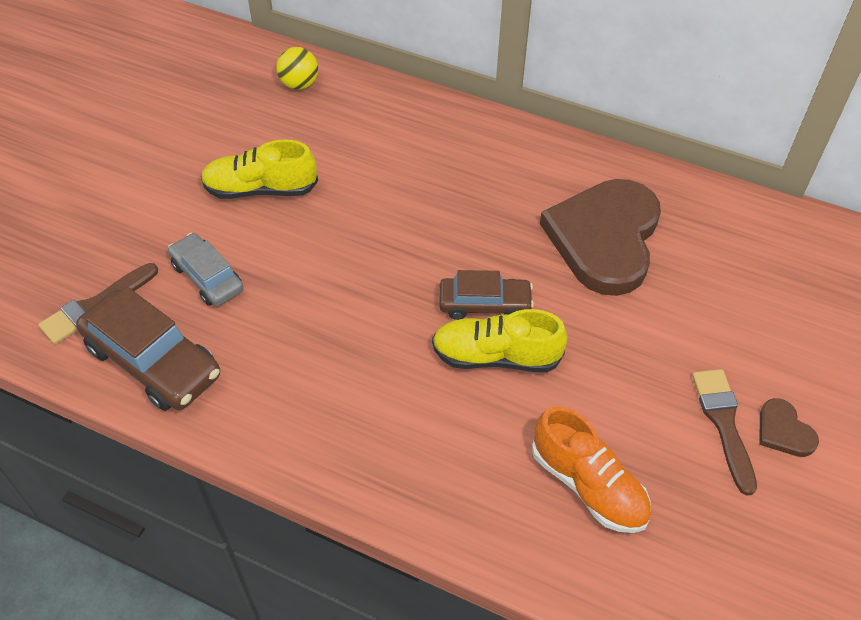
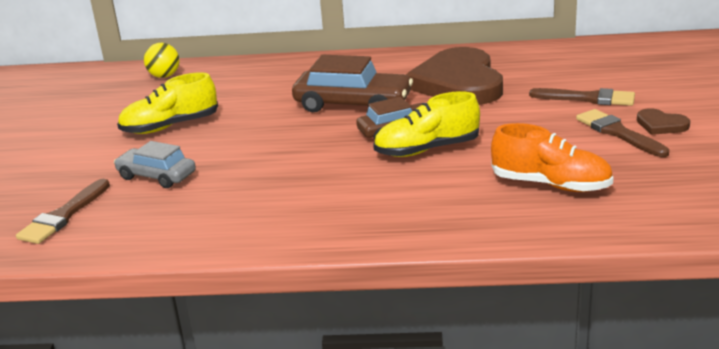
camera: 20 degrees left, 25 degrees down
brown car [76,287,220,411] -> brown car moved to [292,55,413,112]
none -> brown brush [529,88,635,106]

